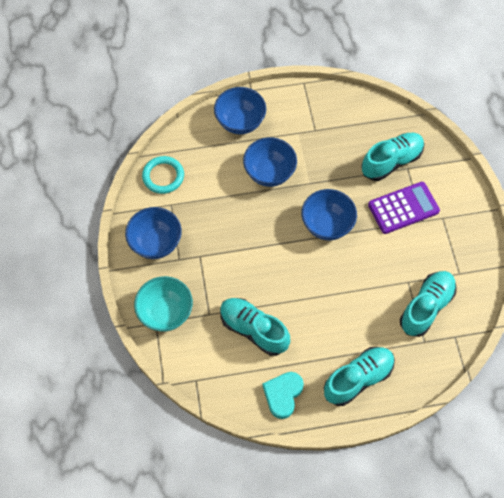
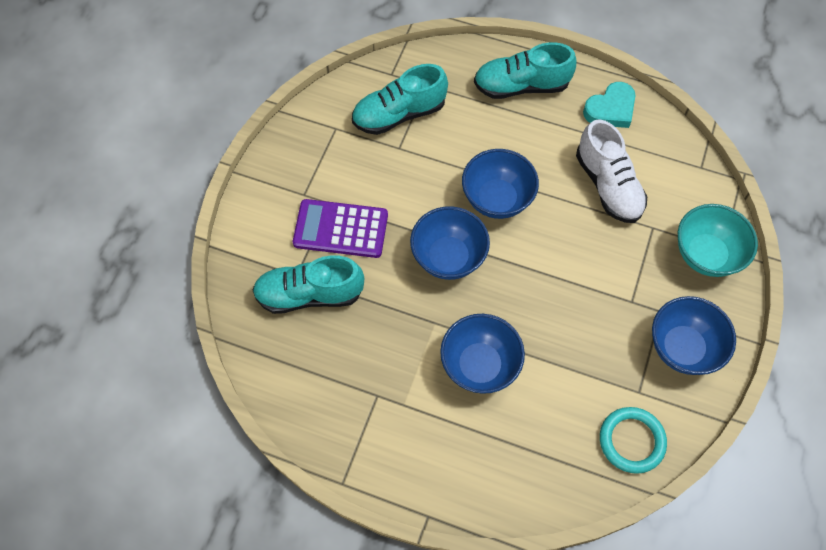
camera: 150 degrees left, 0 degrees up
blue bowl [214,87,266,134] -> blue bowl moved to [462,149,539,219]
turquoise shoe [220,298,290,356] -> white shoe [576,119,647,223]

